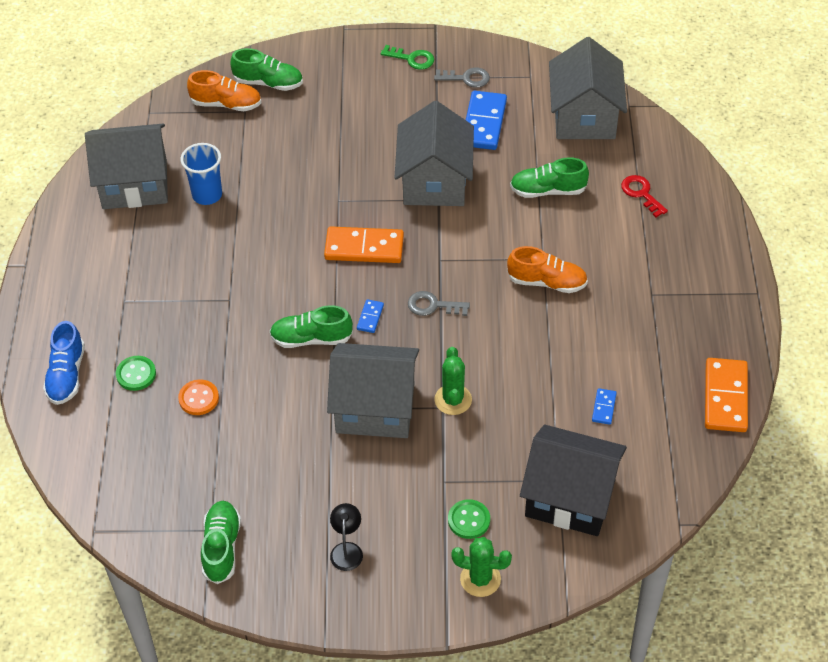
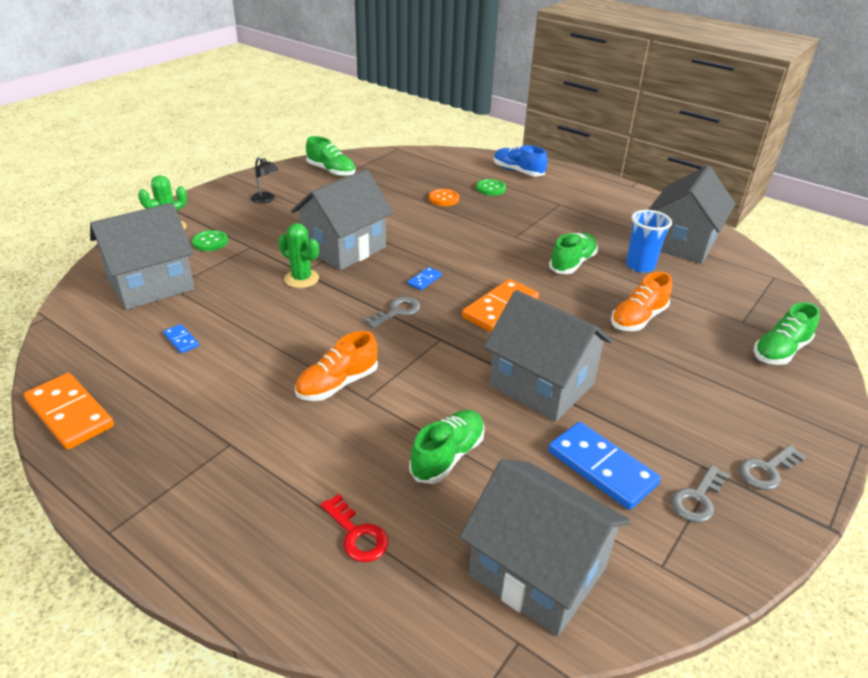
camera: 125 degrees right, 15 degrees down
orange shoe [187,70,261,111] -> orange shoe moved to [611,272,672,331]
green shoe [269,305,353,348] -> green shoe moved to [549,233,598,274]
blue domino [357,299,384,333] -> blue domino turned 75 degrees clockwise [408,267,442,290]
green key [381,45,434,70] -> grey key [739,445,806,490]
black house [520,425,627,536] -> grey house [90,203,195,310]
red key [621,175,668,218] -> red key turned 45 degrees clockwise [321,494,388,562]

